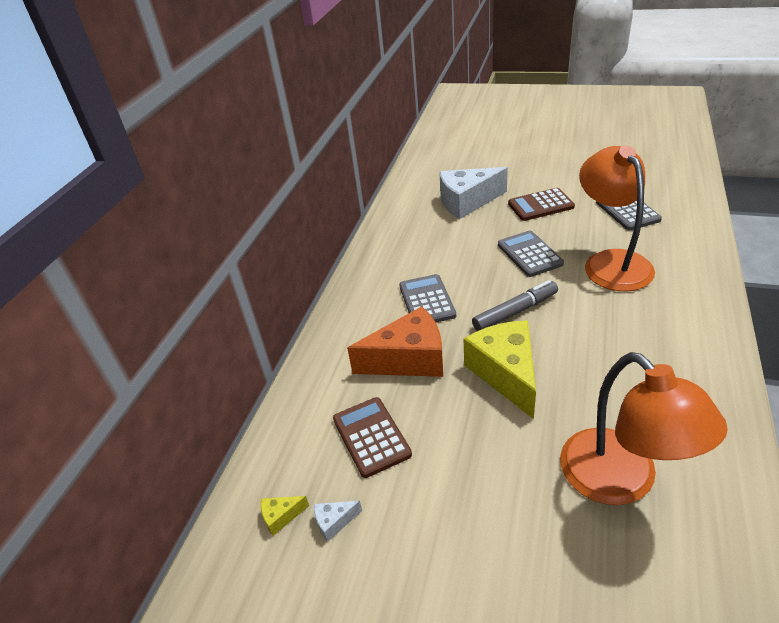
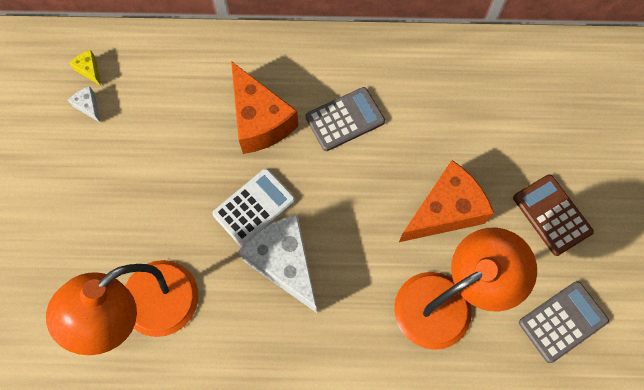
camera: 70 degrees right, 30 degrees up
brown calculator [333,397,412,478] -> none
white cheese [439,167,508,219] -> white cheese moved to [238,214,317,313]
yellow cheese [464,320,536,419] -> white calculator [212,168,295,246]
grey marker [472,280,558,331] -> none
grey calculator [498,230,564,277] -> orange cheese [399,160,494,242]

